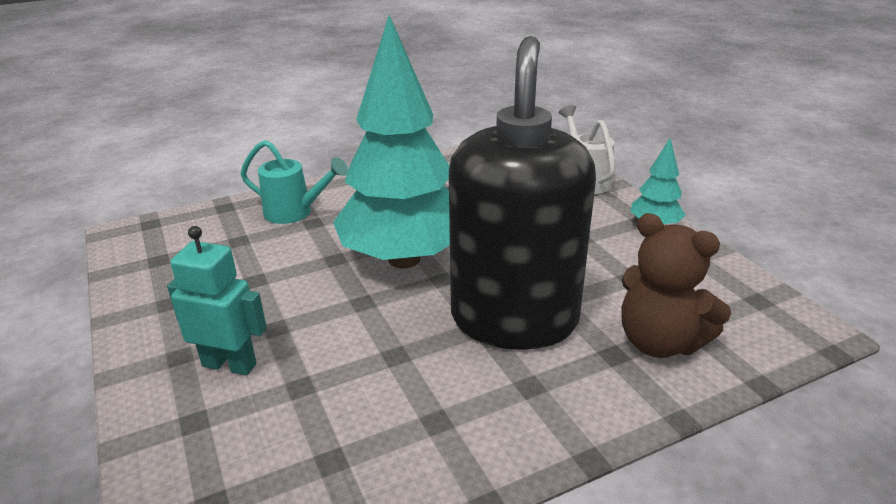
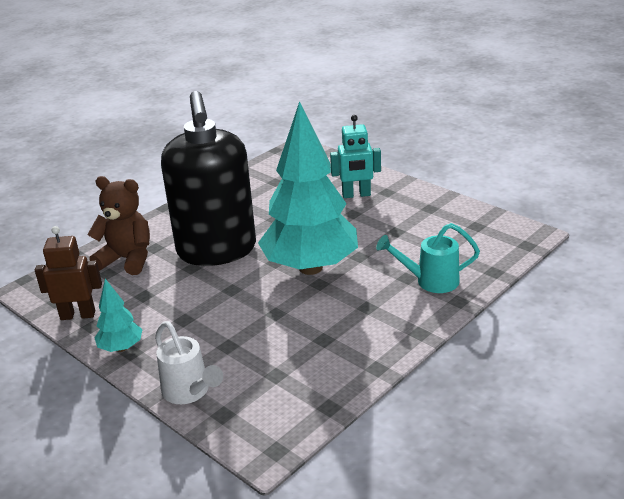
camera: 160 degrees right, 0 degrees up
none -> brown robot [35,226,102,320]

